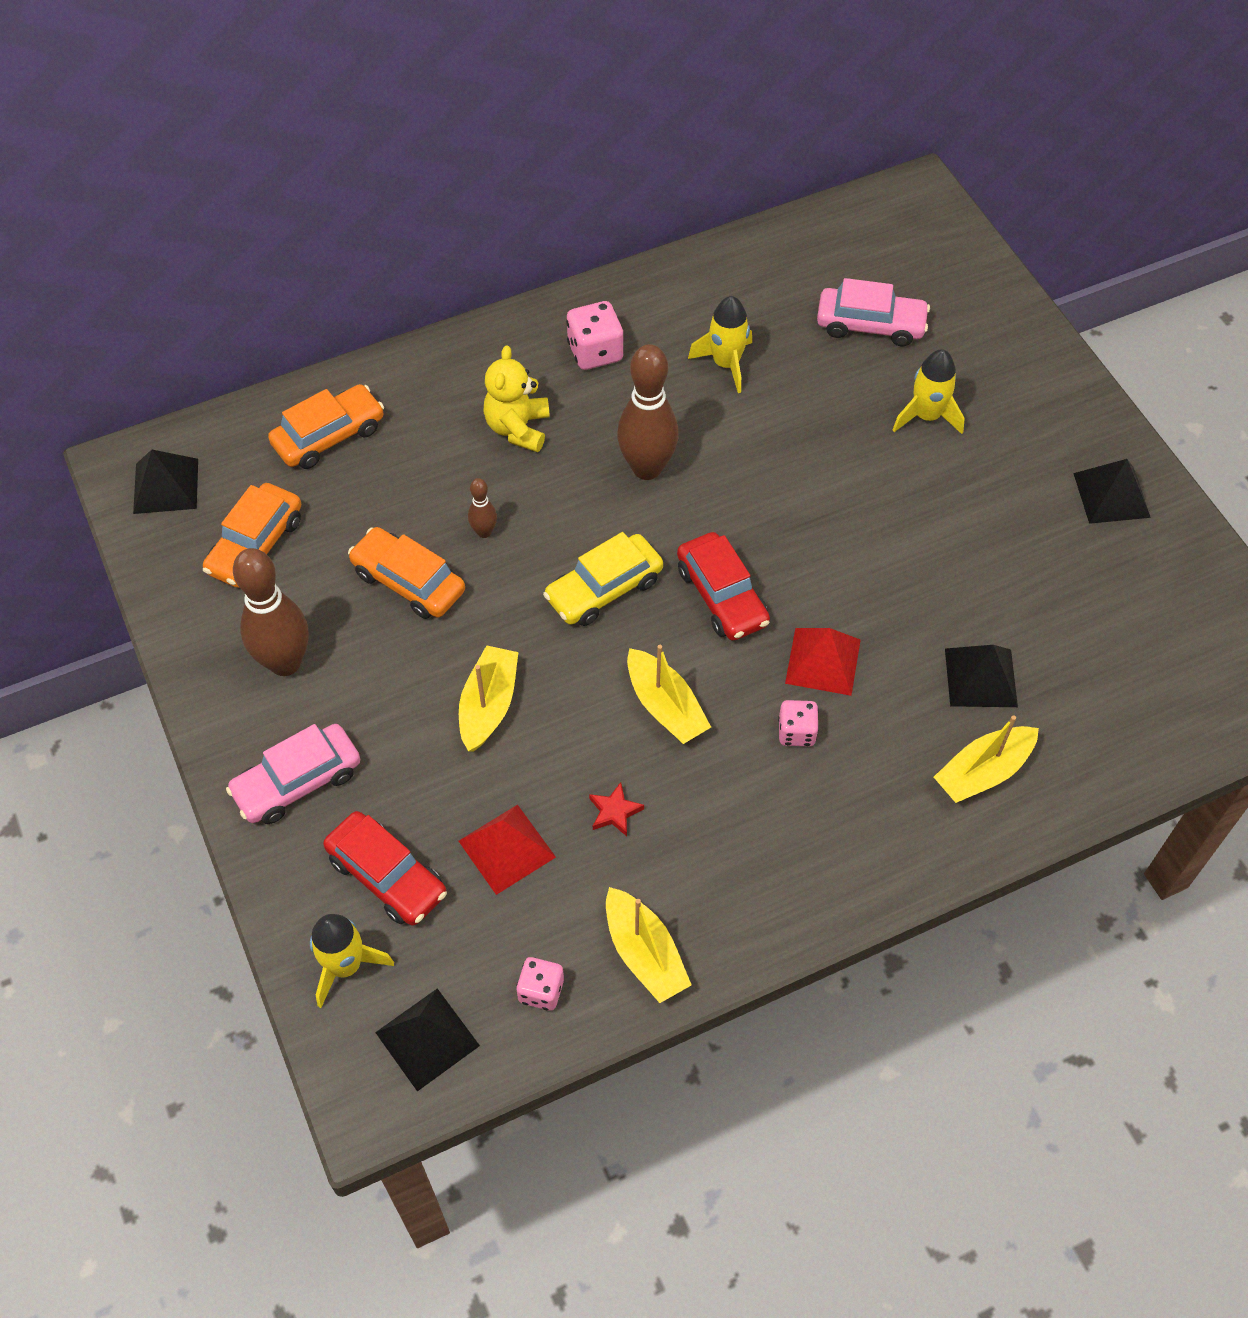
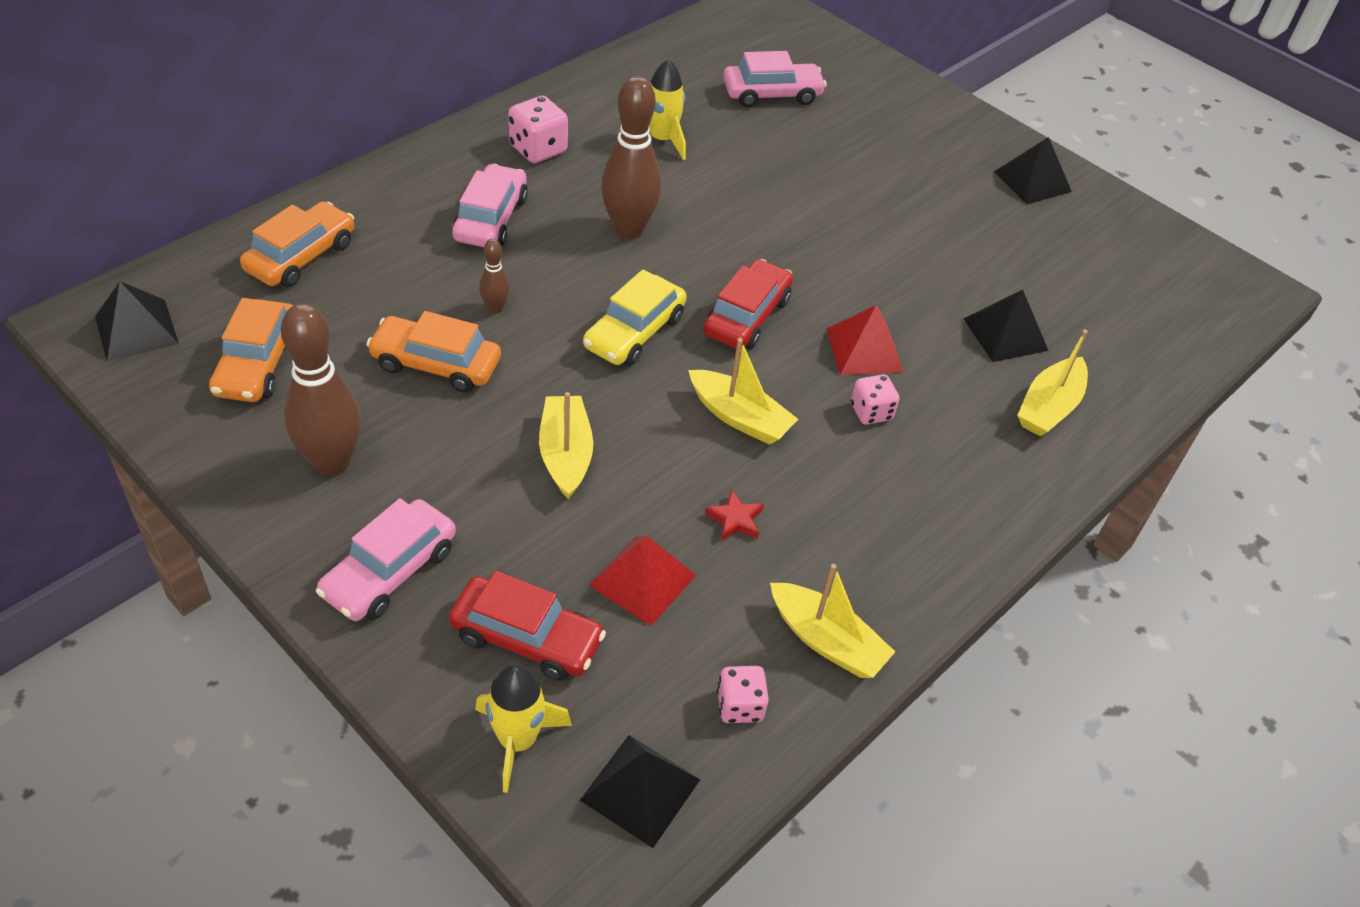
camera: 25 degrees left, 10 degrees down
yellow teddy bear [483,345,550,452] -> pink car [452,164,528,247]
red car [677,532,770,641] -> red car turned 105 degrees counterclockwise [703,259,793,350]
yellow rocket [893,349,965,434] -> none

